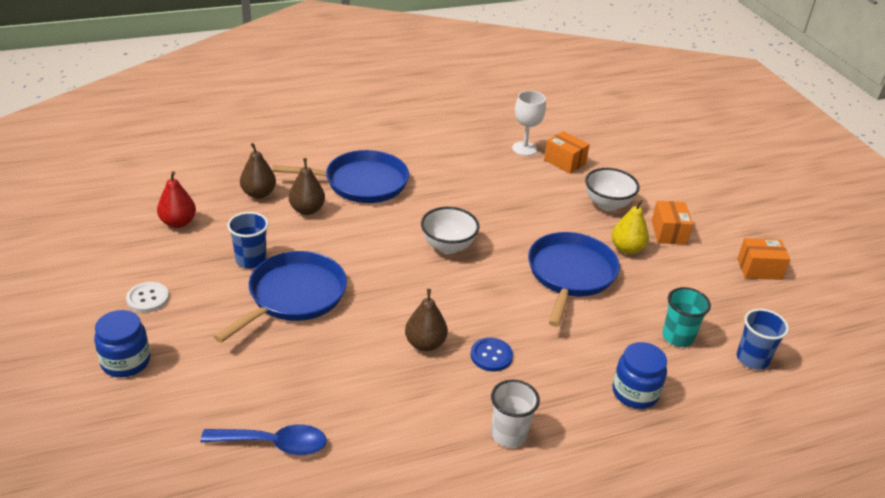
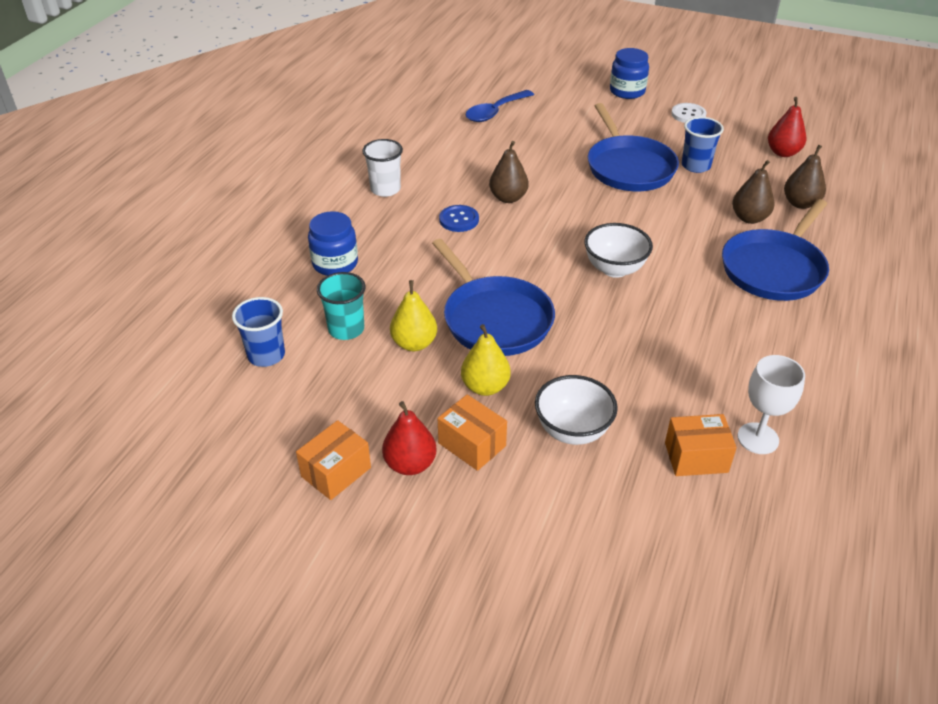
camera: 135 degrees right, 5 degrees up
none -> red pear [382,401,437,475]
none -> yellow pear [390,280,437,351]

